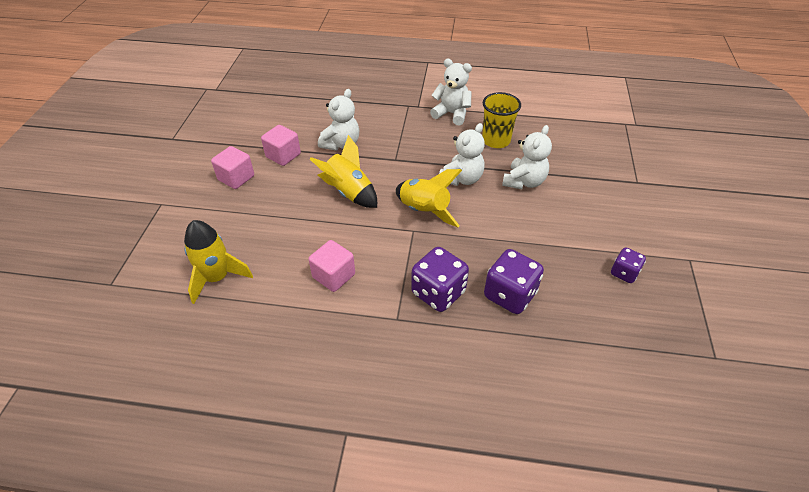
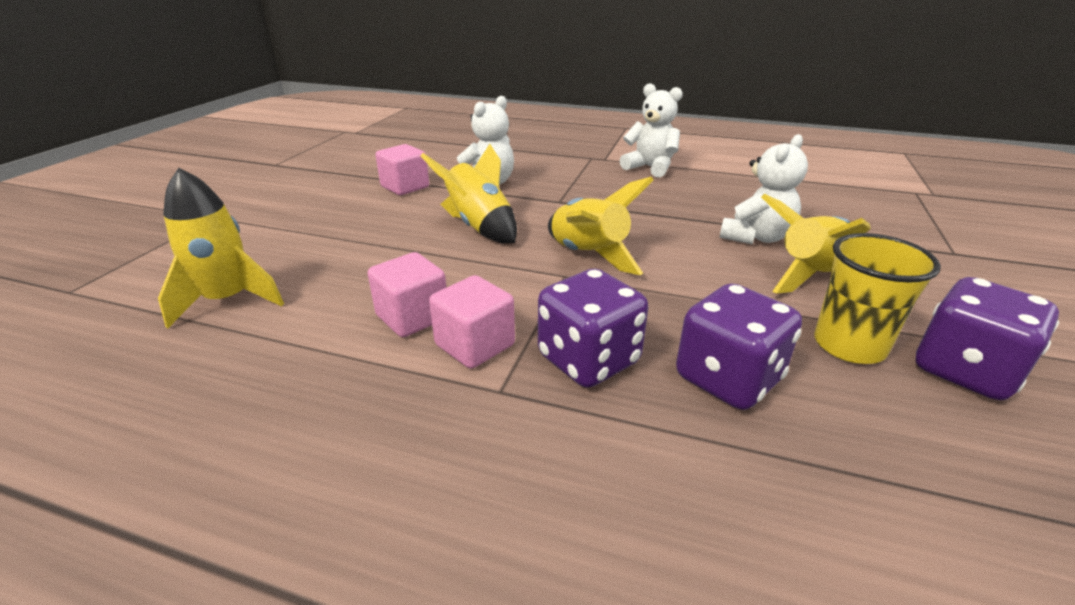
camera: 10 degrees right, 15 degrees down
pink cube [211,146,254,189] -> pink cube moved to [429,275,515,369]
white teddy bear [439,123,485,186] -> none
yellow cup [482,92,521,148] -> yellow cup moved to [814,233,941,364]
purple dice [611,247,646,283] -> purple dice [916,277,1059,400], size x1.73
none -> yellow rocket [761,194,871,294]

